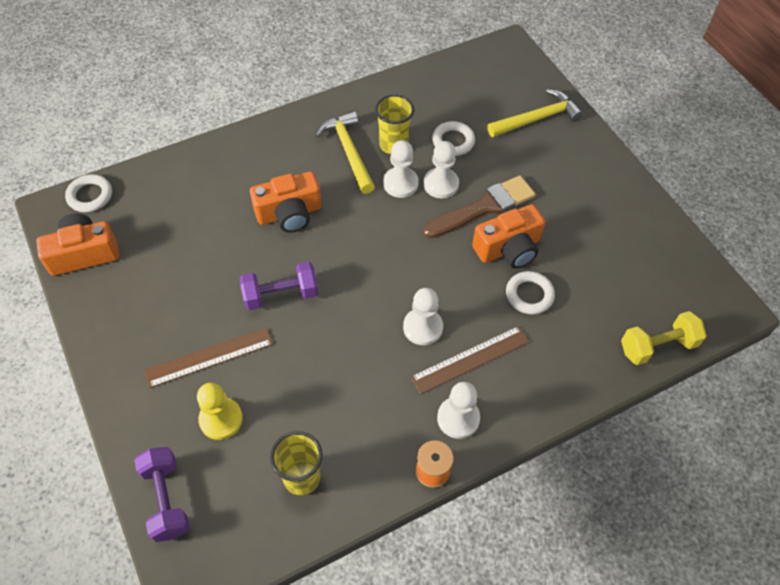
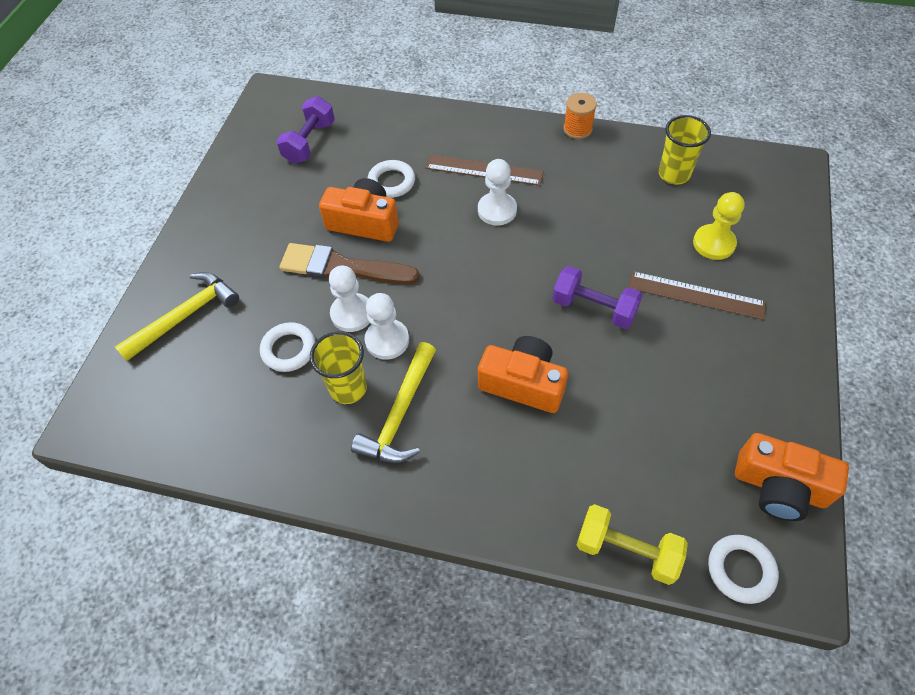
camera: 135 degrees left, 0 degrees up
purple dumbbell [134,447,190,542] -> purple dumbbell moved to [277,96,335,164]
white pawn [437,382,480,439] -> none
yellow hammer [487,89,583,137] -> yellow hammer turned 120 degrees clockwise [115,272,239,361]
yellow dumbbell [621,311,707,365] -> yellow dumbbell moved to [577,504,688,585]

